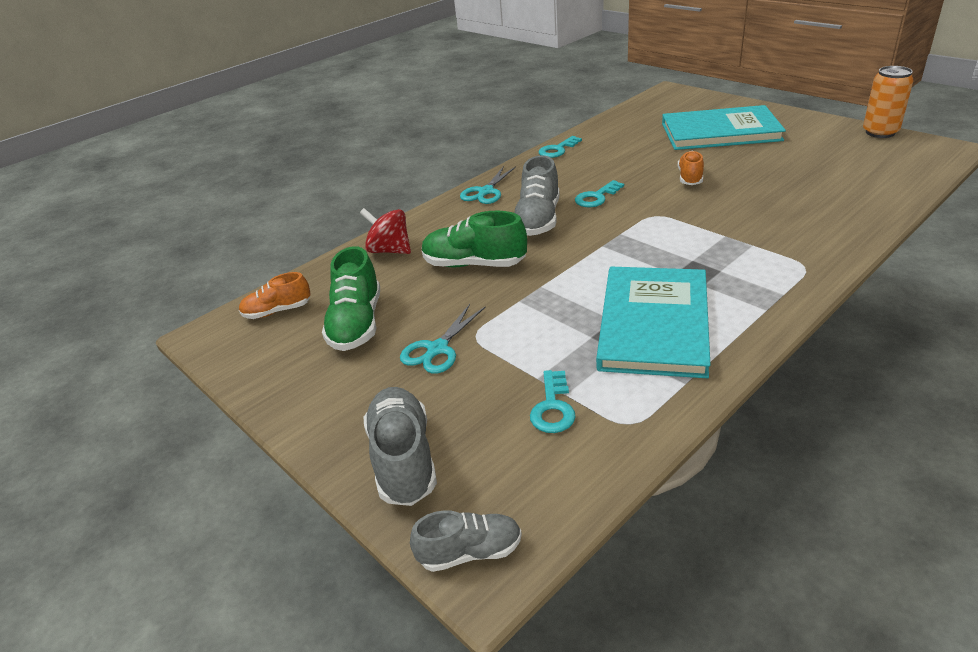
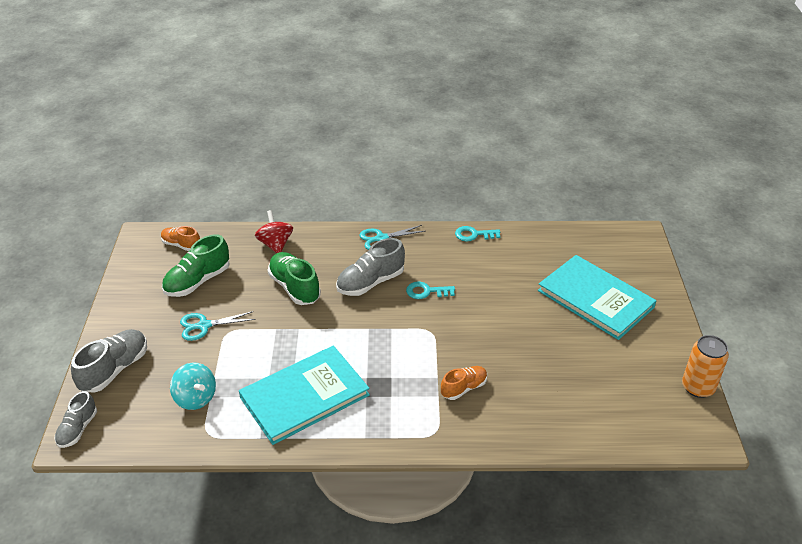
camera: 40 degrees right, 5 degrees up
grey shoe [410,510,522,572] -> grey shoe turned 75 degrees clockwise [54,391,97,448]
turquoise key [530,370,576,433] -> turquoise spinning top [170,362,216,410]
orange shoe [678,151,704,185] -> orange shoe moved to [441,366,487,400]

